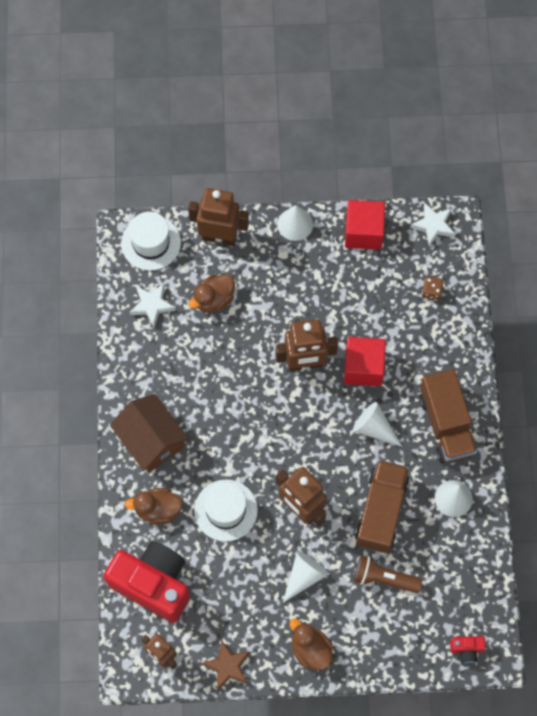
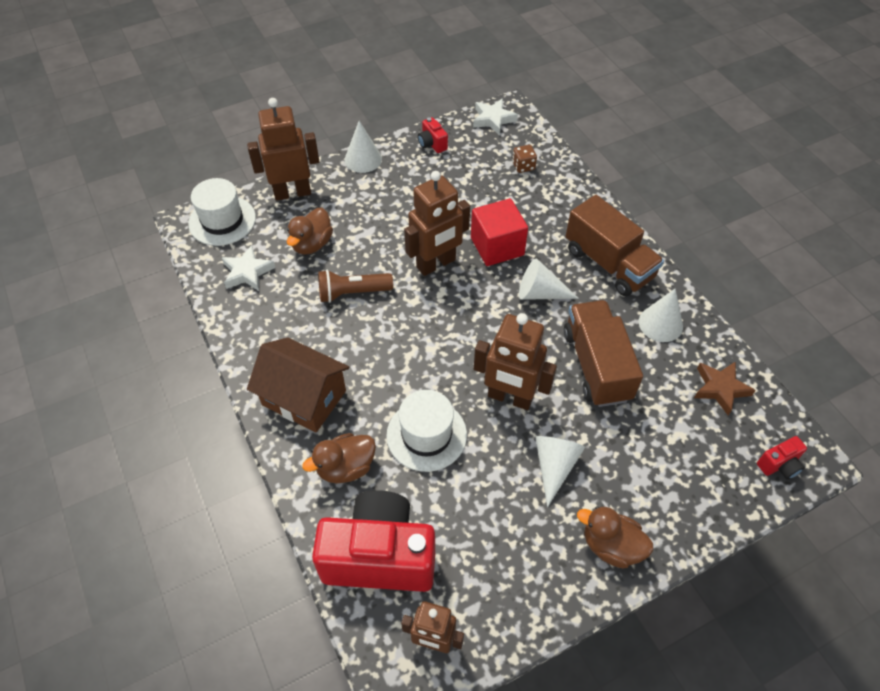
camera: 25 degrees left, 15 degrees down
brown star [202,641,250,691] -> brown star moved to [694,361,756,416]
red cube [345,200,385,250] -> red camera [418,117,448,153]
brown flashlight [354,555,422,593] -> brown flashlight moved to [318,270,393,303]

